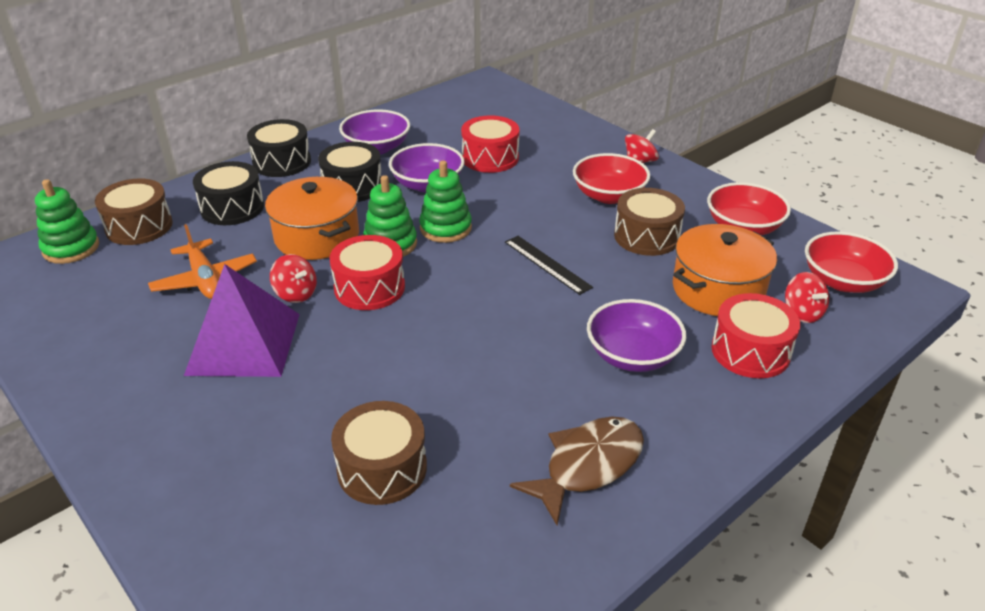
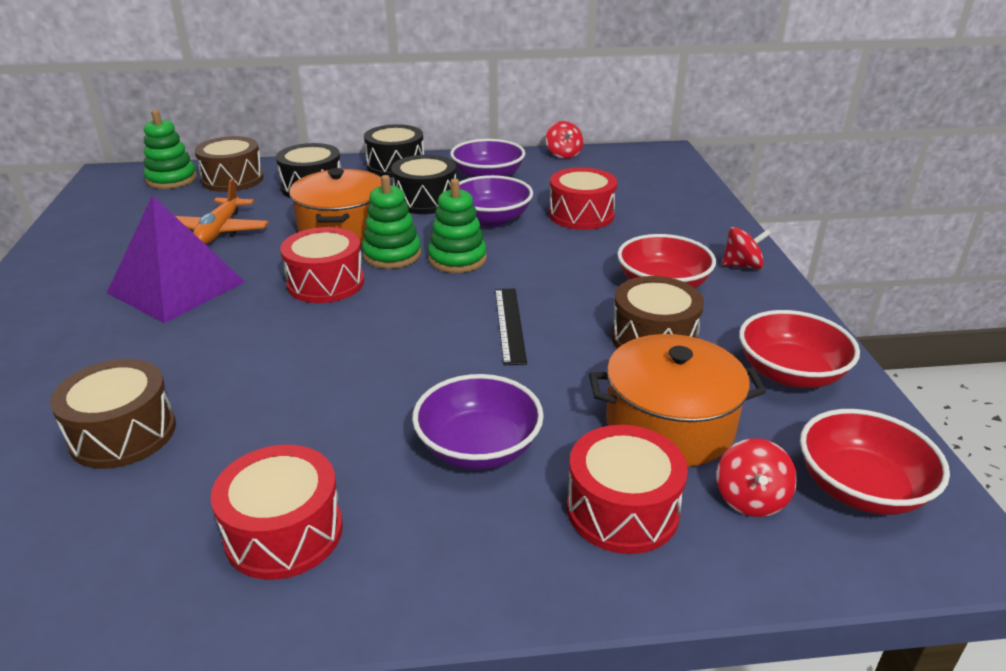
camera: 35 degrees right, 5 degrees down
red spinning top [270,254,317,303] -> red spinning top moved to [546,121,583,159]
brown fish [510,417,644,526] -> red drum [211,445,343,580]

